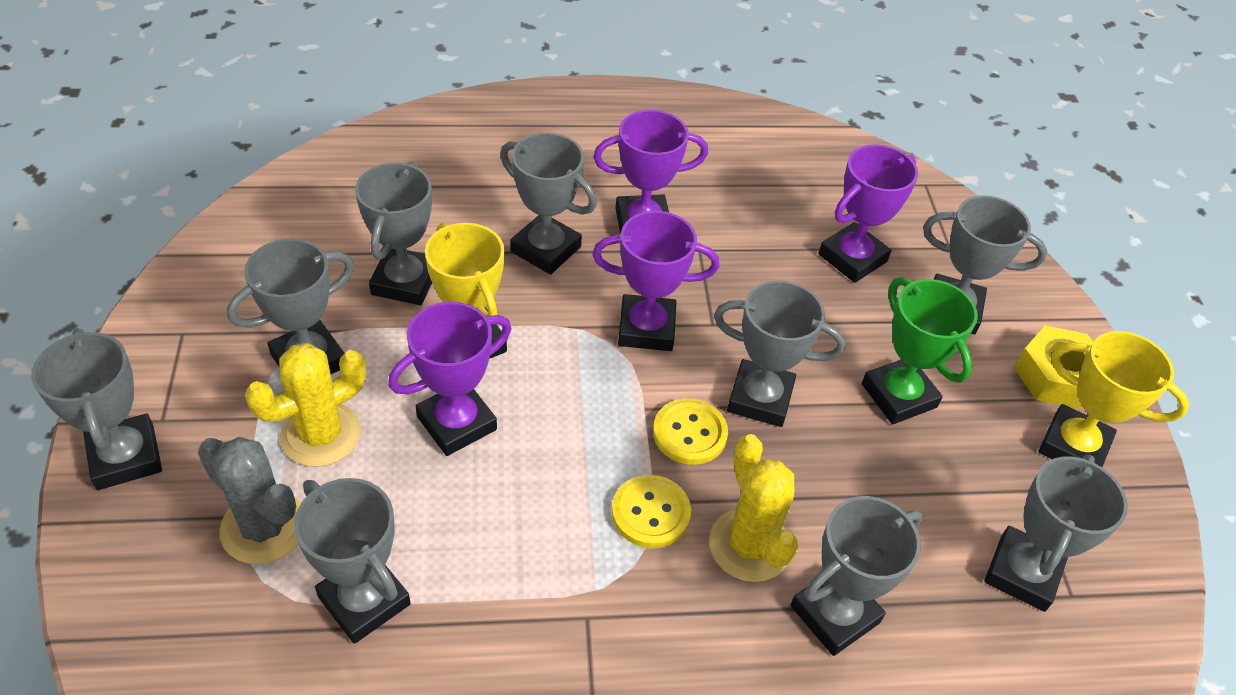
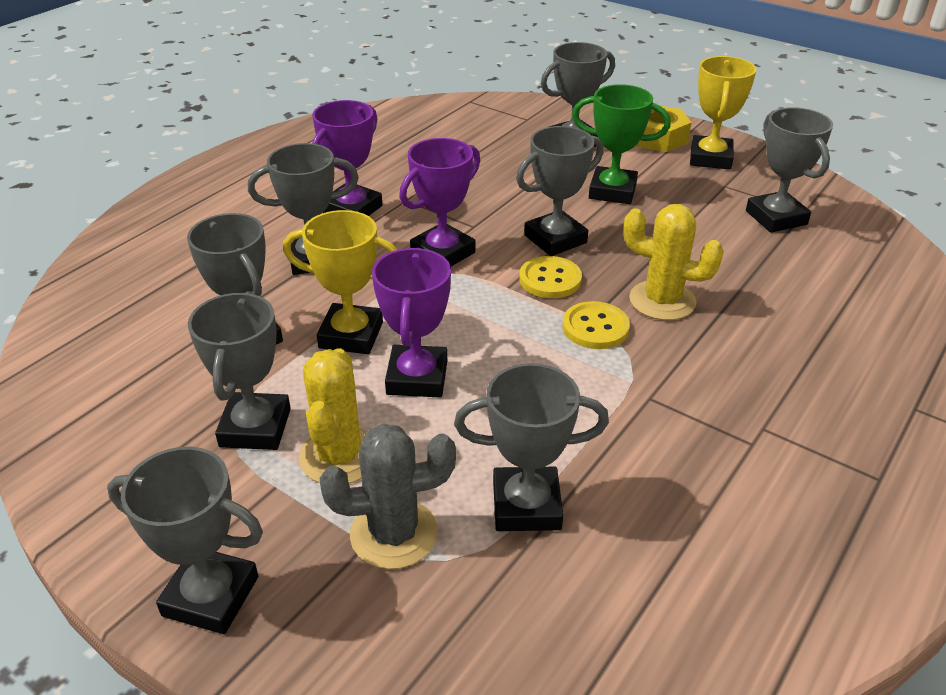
camera: 45 degrees left, 10 degrees down
grey trophy [791,496,922,656] -> none
purple trophy [818,144,918,283] -> none
yellow trophy [1039,331,1189,467] -> yellow trophy turned 60 degrees counterclockwise [690,56,757,170]

